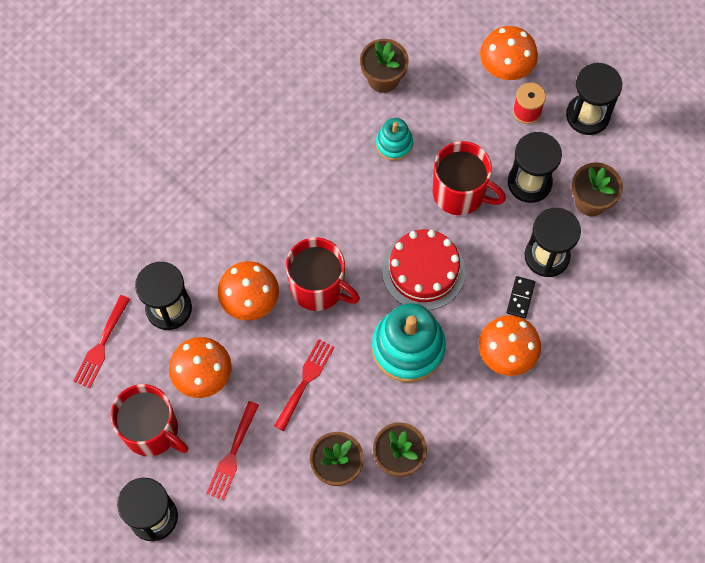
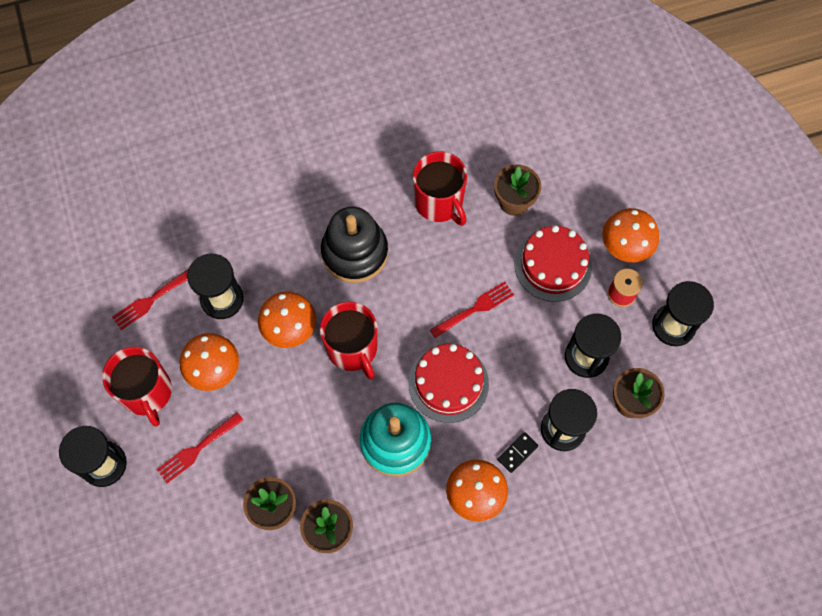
camera: 30 degrees right, 0 degrees up
red fork [274,339,335,431] -> red fork moved to [430,281,514,338]
turquoise stacking toy [376,118,413,161] -> none
red mug [433,141,506,215] -> red mug moved to [413,151,467,226]
none -> black stacking toy [321,207,388,283]
none -> red cake [514,225,592,302]

